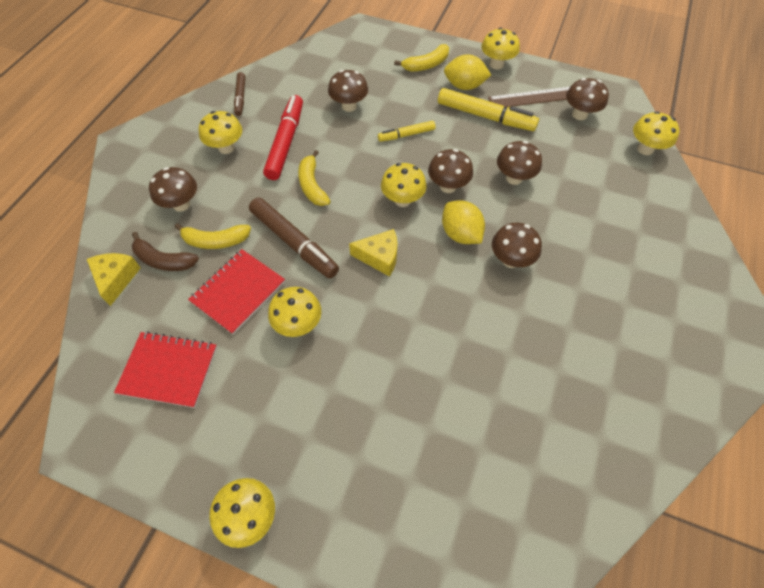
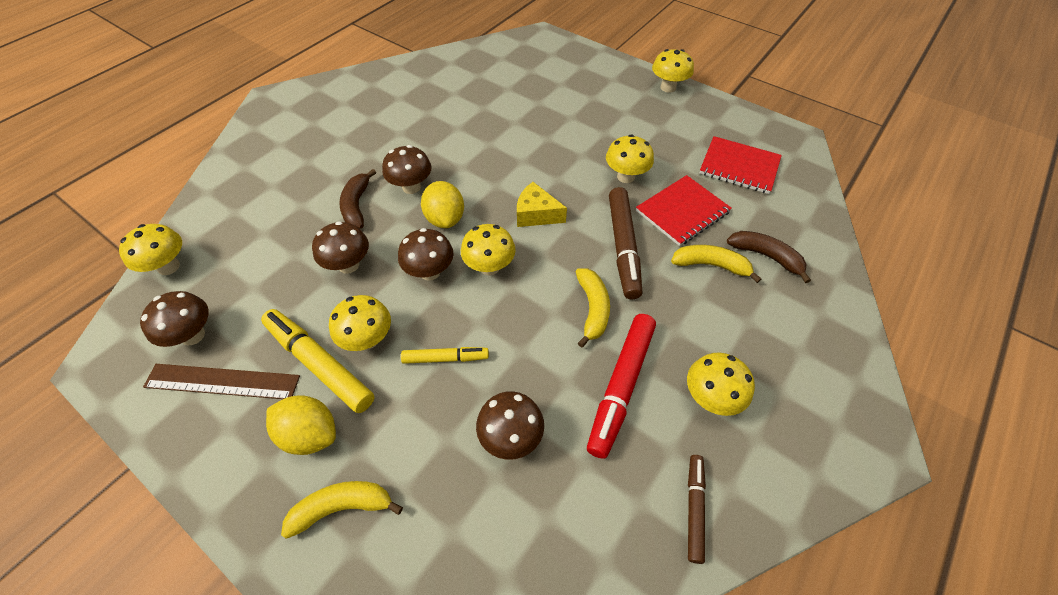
camera: 165 degrees left, 5 degrees down
yellow cheese [87,253,141,306] -> none
brown mushroom [149,167,197,212] -> none
brown marker [249,197,339,278] -> brown marker turned 150 degrees counterclockwise [609,187,642,299]
yellow mushroom [481,28,520,69] -> yellow mushroom moved to [329,295,391,351]
none -> brown banana [339,169,376,229]

